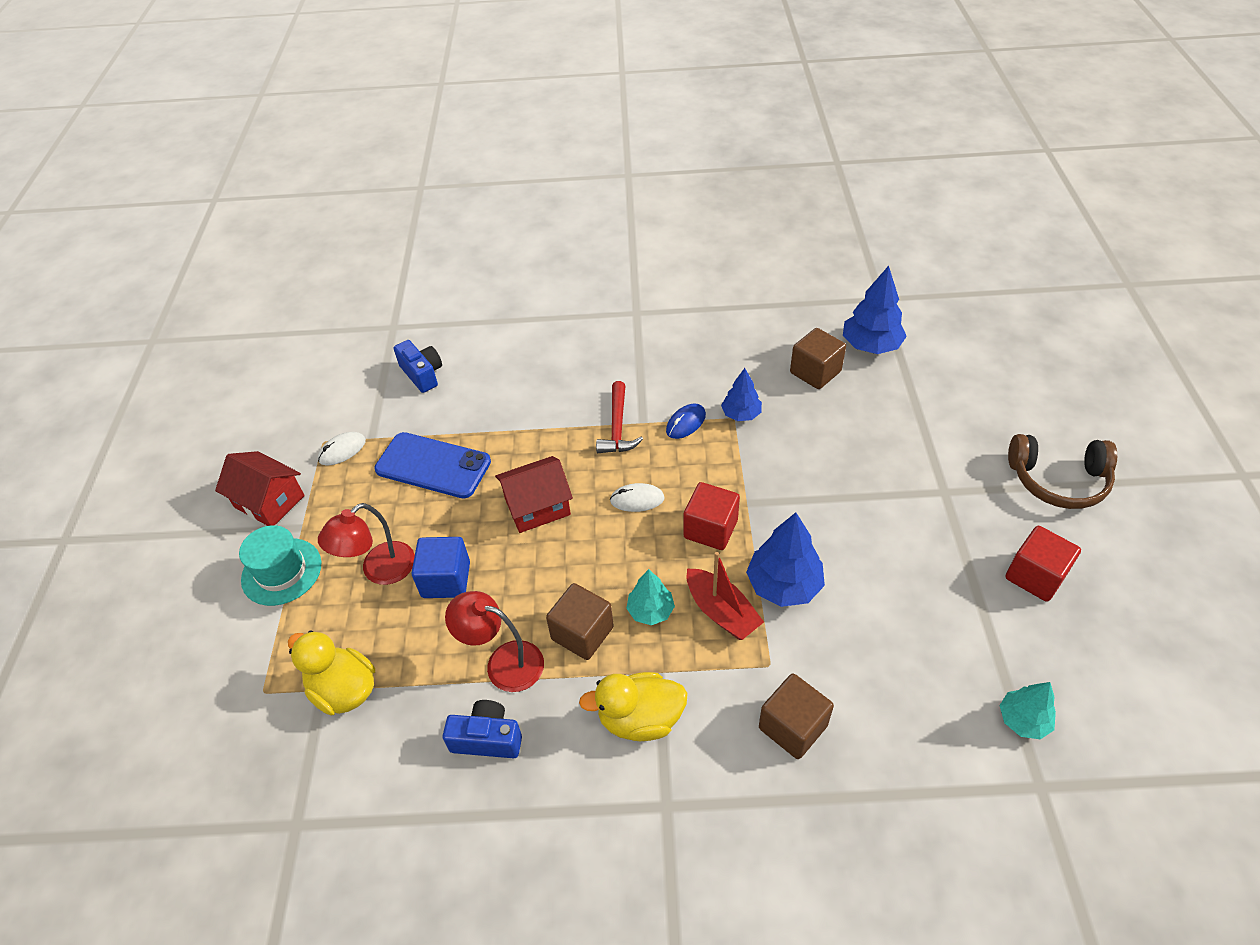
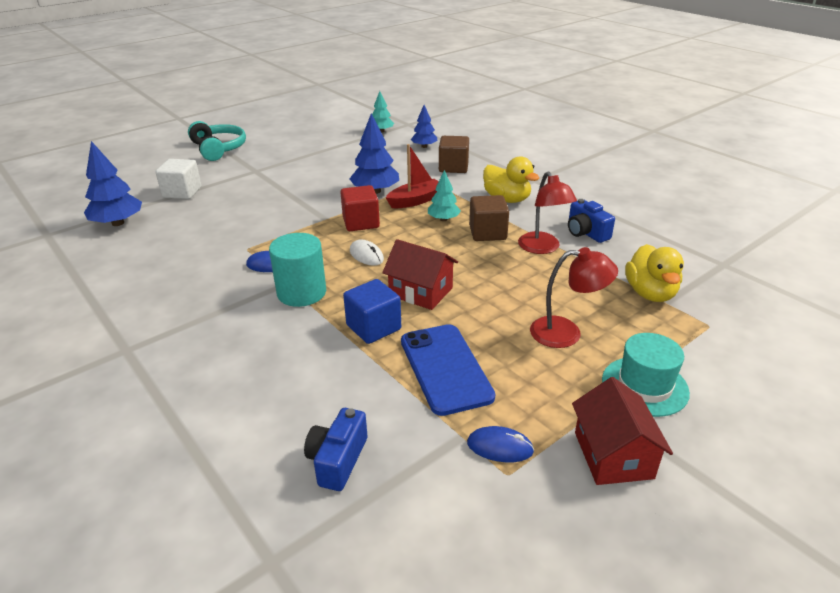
camera: 130 degrees left, 15 degrees down
white mouse [318,432,366,465] -> blue mouse [467,426,534,462]
blue cube [411,537,470,598] -> blue cube moved to [343,279,401,344]
red hammer [596,381,643,453] -> turquoise cylinder [269,233,326,307]
red boat [687,552,764,640] -> red boat turned 45 degrees clockwise [386,144,439,208]
blue tree [721,368,762,421] -> blue tree moved to [411,105,438,148]
brown cube [790,328,846,389] -> none
red cube [1005,526,1081,602] -> none
brown headphones [1008,434,1117,509] -> turquoise headphones [188,121,246,161]
none -> white cube [155,159,202,199]

